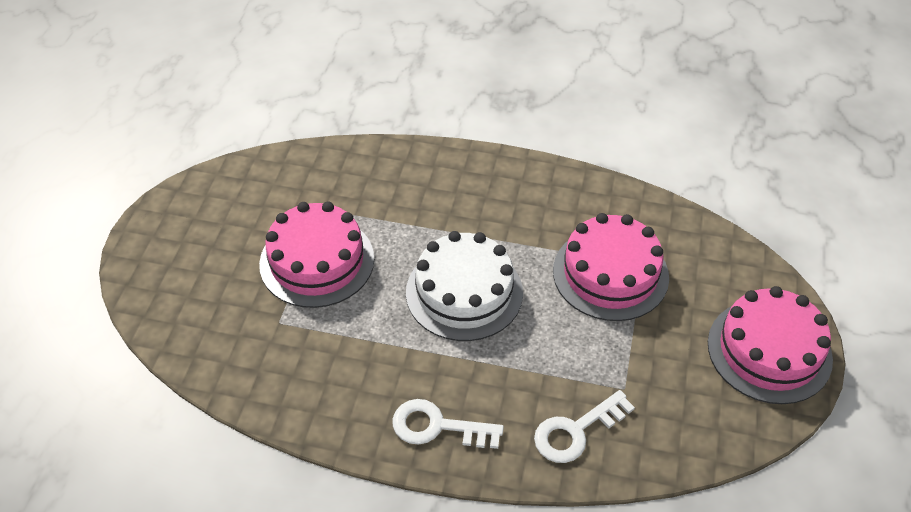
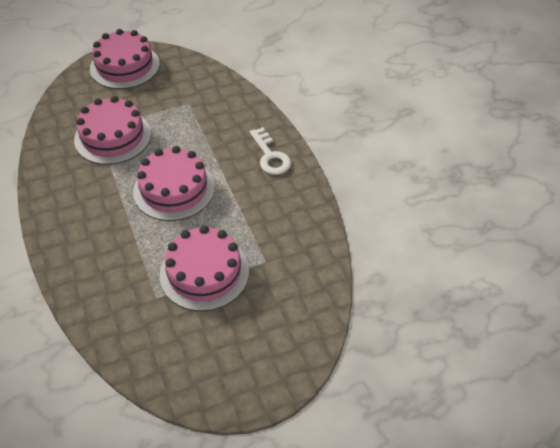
camera: 125 degrees left, 0 degrees up
white cake [406,231,523,341] -> pink cake [133,146,215,221]
white key [534,390,635,463] -> none

